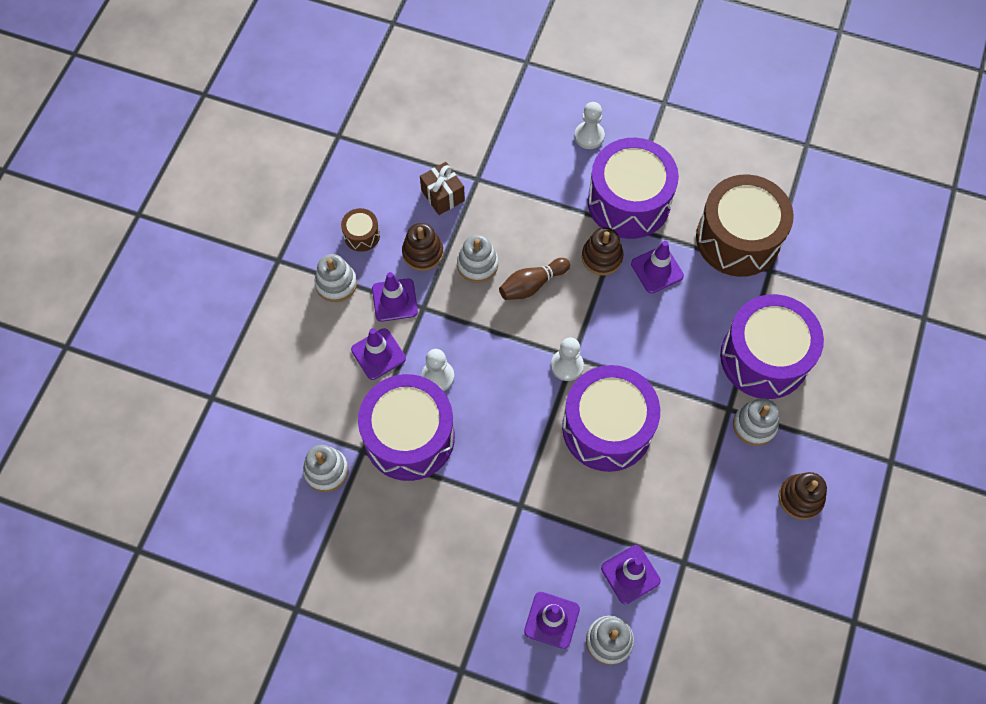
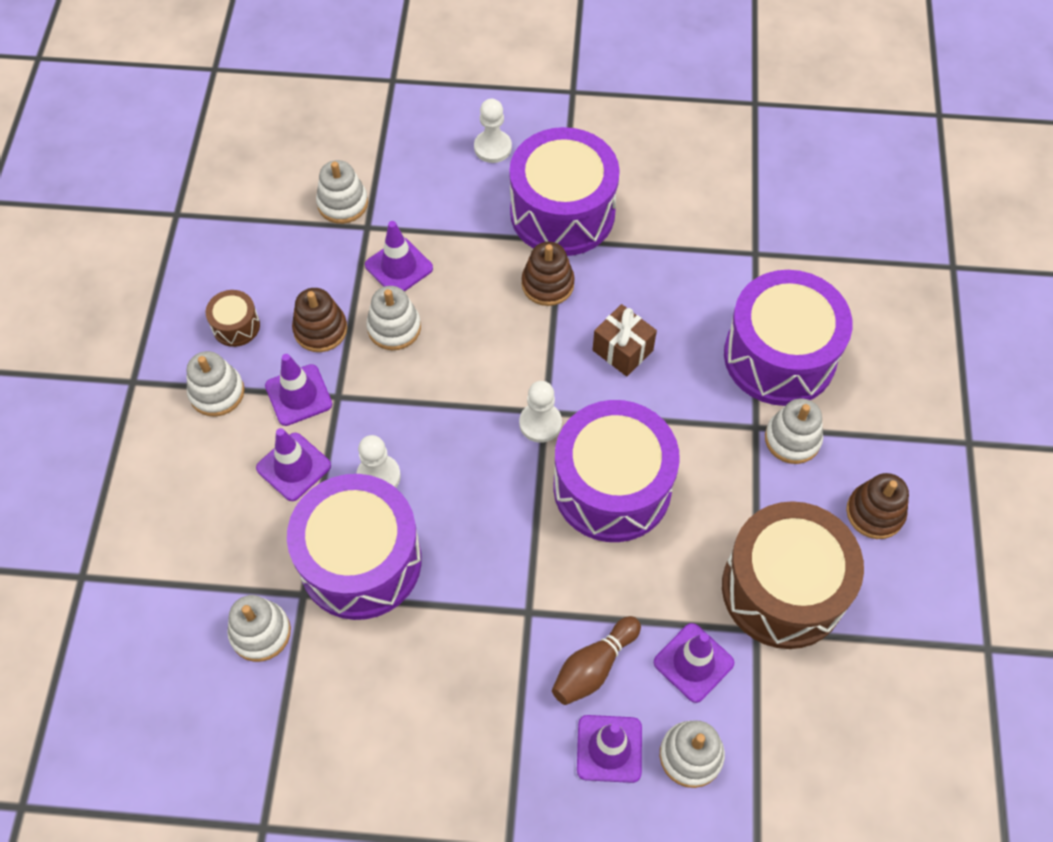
camera: 15 degrees left, 5 degrees down
brown gift [420,162,465,215] -> brown gift moved to [593,304,657,376]
brown bowling pin [499,258,570,300] -> brown bowling pin moved to [552,616,641,705]
purple traffic cone [631,241,684,293] -> purple traffic cone moved to [365,221,433,292]
brown drum [696,174,794,277] -> brown drum moved to [722,501,864,649]
none -> white stacking toy [316,160,368,224]

